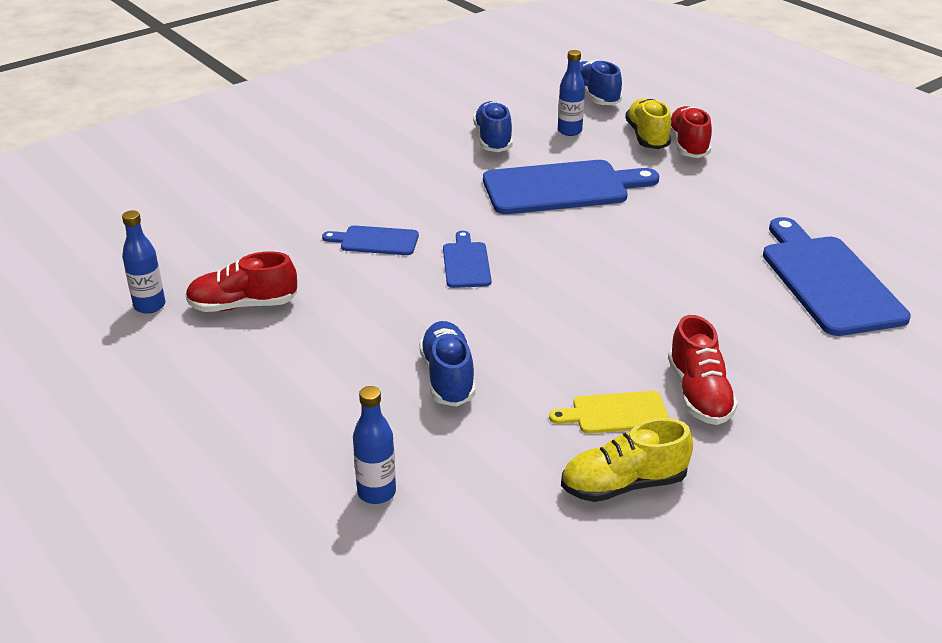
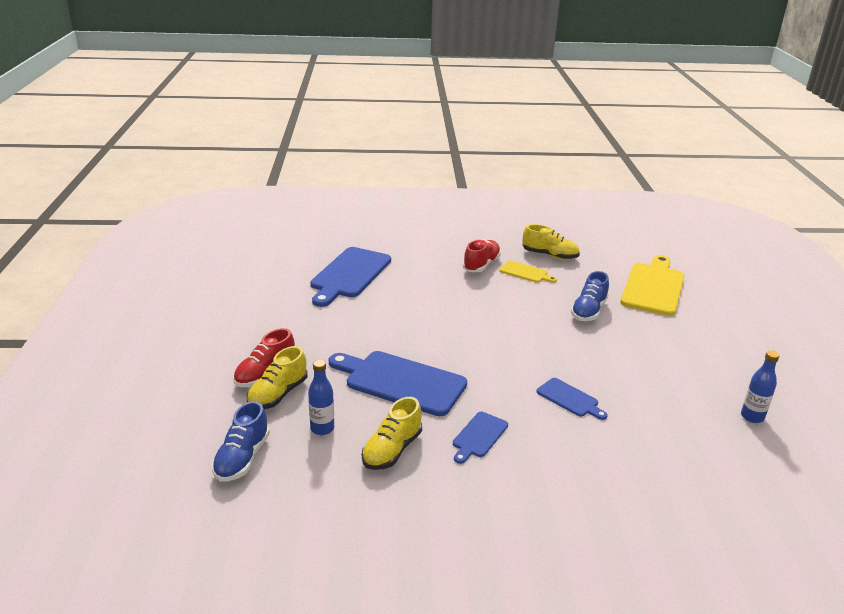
camera: 145 degrees left, 5 degrees down
red shoe [185,251,297,312] -> none
blue bottle [353,386,396,504] -> yellow cutting board [621,255,684,316]
blue cutting board [443,231,491,288] -> blue cutting board moved to [453,412,508,464]
blue shoe [473,101,513,152] -> yellow shoe [362,397,422,470]

